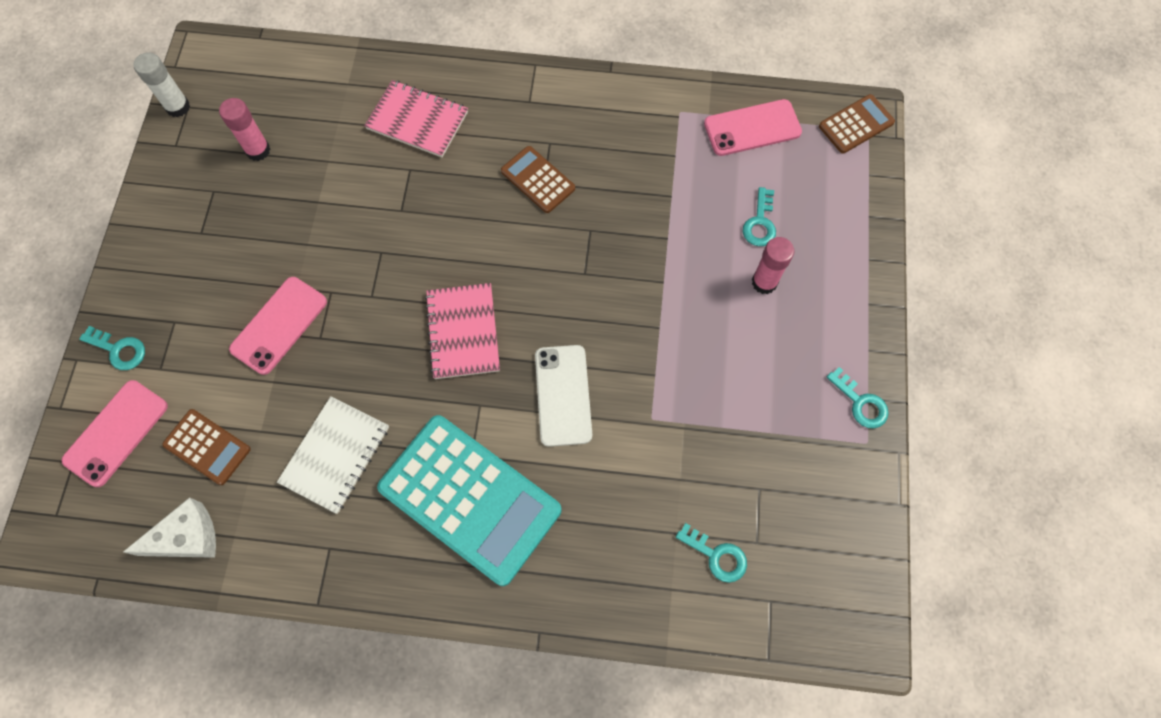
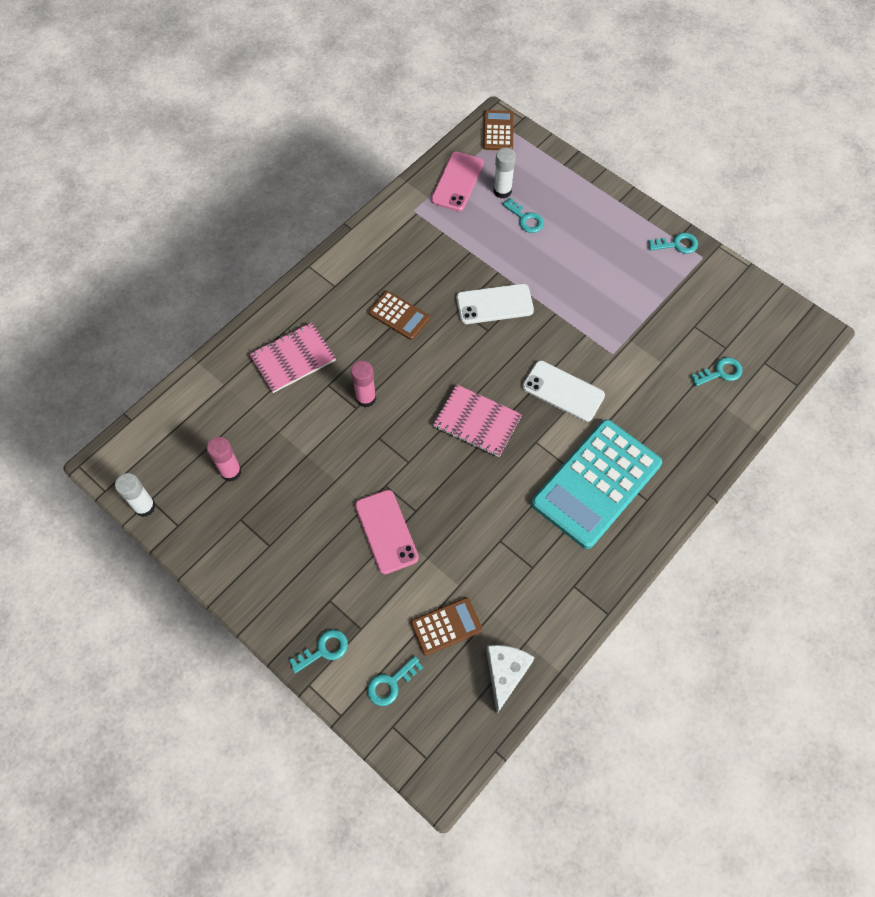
camera: 55 degrees left, 5 degrees down
pink phone [61,380,168,487] -> turquoise key [367,656,423,706]
white notebook [277,396,389,514] -> none
turquoise calculator [377,415,561,586] -> turquoise calculator turned 150 degrees clockwise [532,419,662,549]
brown calculator [501,146,575,213] -> brown calculator turned 135 degrees counterclockwise [369,291,430,340]
pink glue stick [752,237,795,294] -> pink glue stick moved to [351,361,376,407]
none -> white phone [456,284,534,324]
none -> white glue stick [494,148,516,198]

